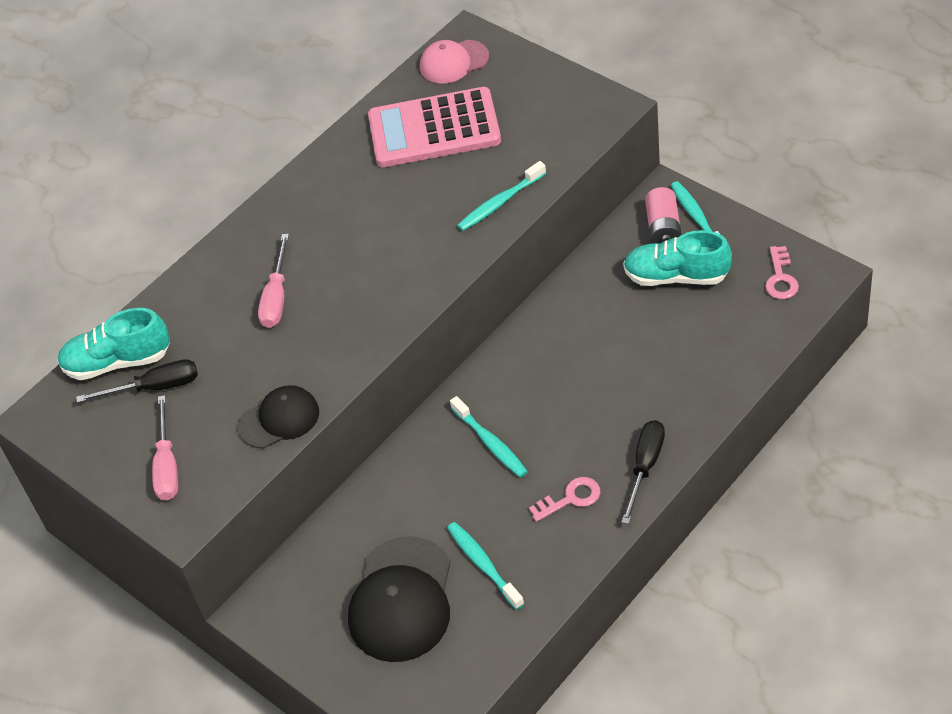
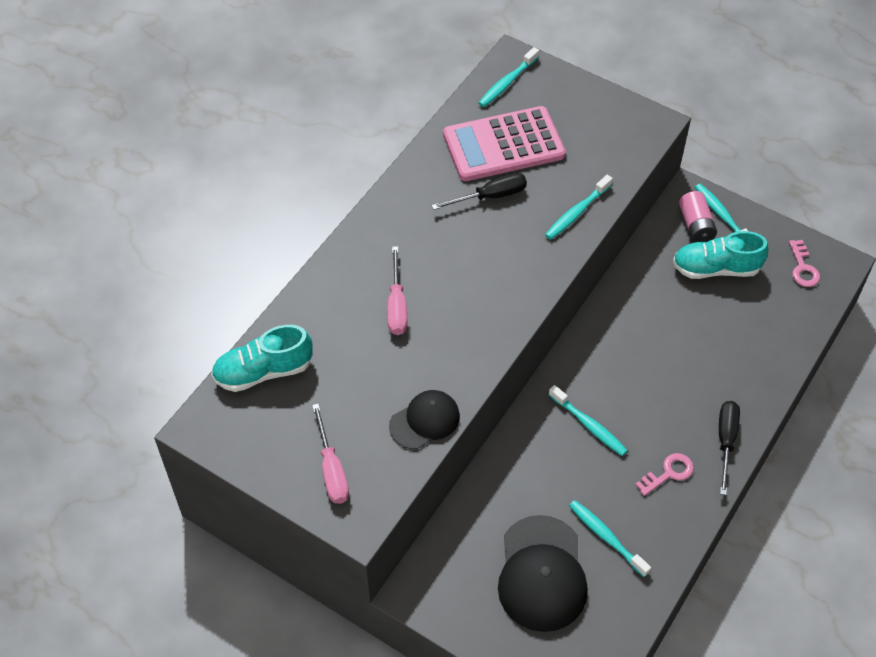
camera: 15 degrees left, 5 degrees up
black screwdriver [76,359,198,403] -> black screwdriver moved to [431,173,527,210]
pink cap [420,40,489,84] -> turquoise toothbrush [478,47,539,107]

